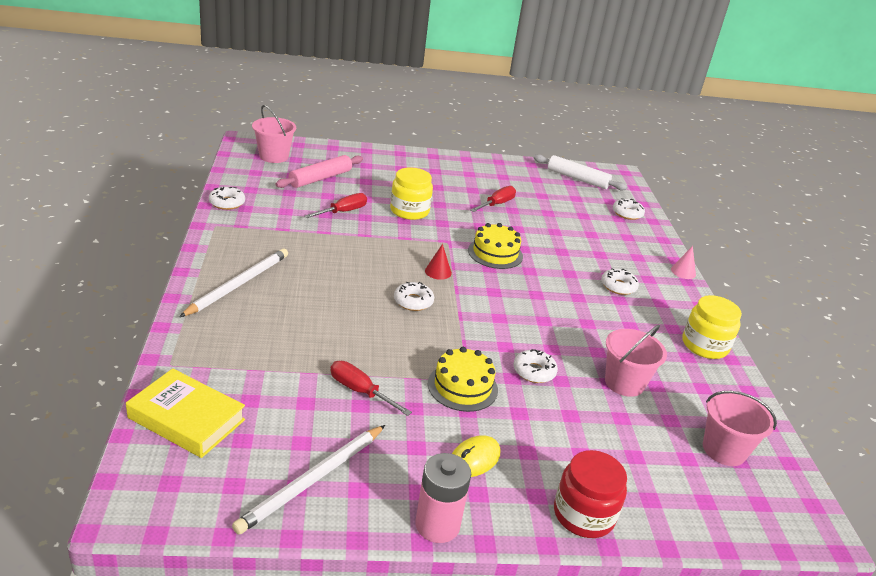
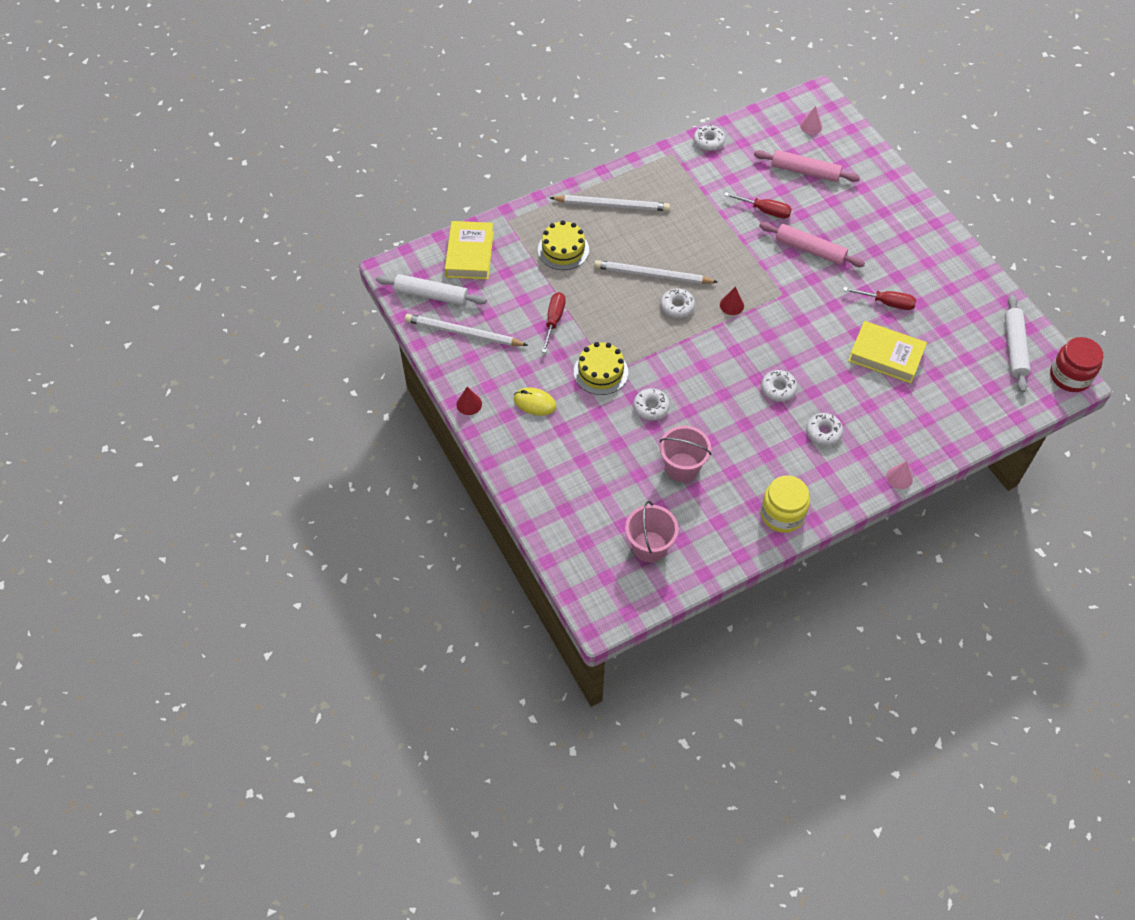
camera: 70 degrees right, 25 degrees up
pink bucket [252,105,296,163] -> pink cone [800,106,822,134]
yellow jar [390,167,433,220] -> pink rolling pin [759,222,865,267]
pink battery [415,453,471,543] -> red cone [456,387,482,415]
yellow cake [468,223,523,269] -> yellow cake moved to [538,220,589,270]
red jar [554,450,627,538] -> red jar moved to [1050,337,1103,392]
white donut [613,198,645,220] -> white donut moved to [761,370,797,402]
none -> white rolling pin [376,274,487,306]
none -> white pencil [594,260,718,284]
none -> yellow book [848,321,927,383]

